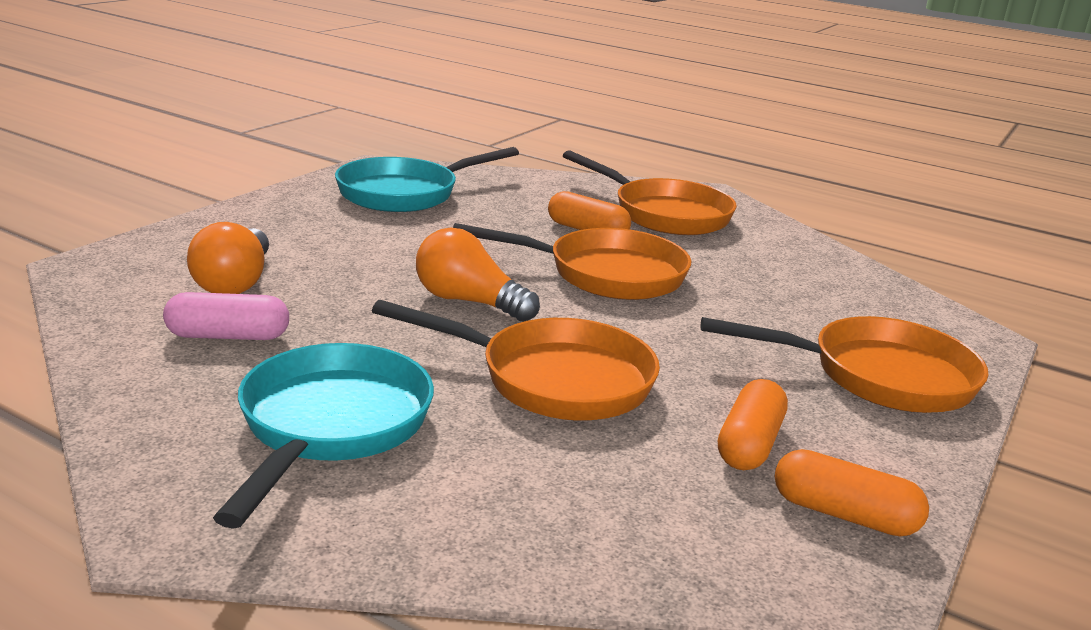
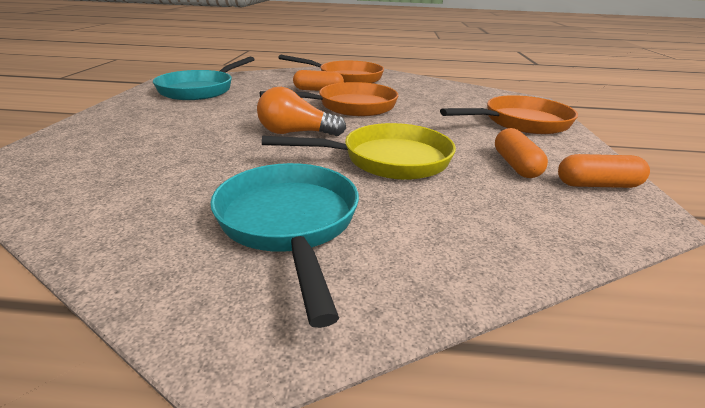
camera: 25 degrees left, 5 degrees up
pink capsule [163,292,289,340] -> none
orange light bulb [187,222,269,294] -> none
orange pan [372,300,660,421] -> yellow pan [262,123,456,180]

